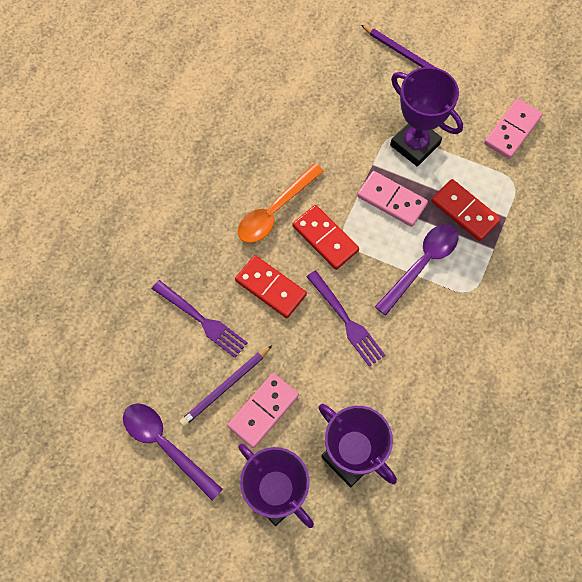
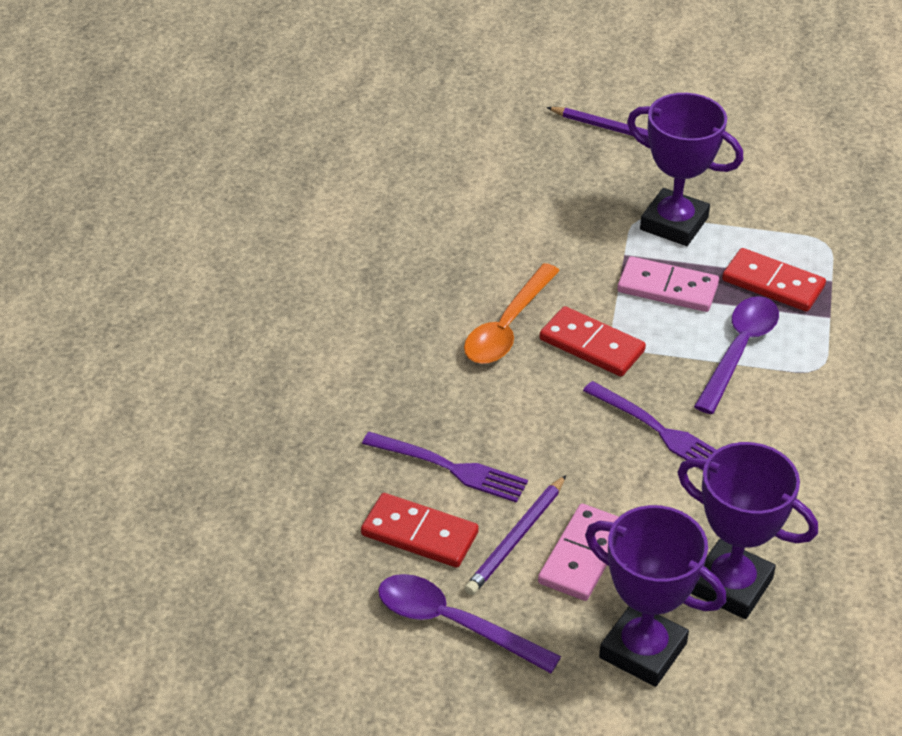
camera: 15 degrees left, 25 degrees down
red domino [235,255,307,318] -> red domino moved to [361,493,479,568]
pink domino [484,99,543,159] -> none

